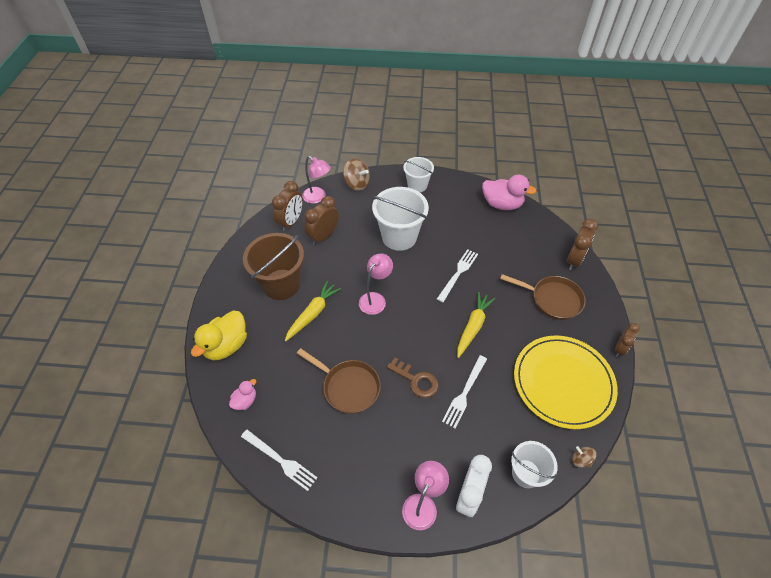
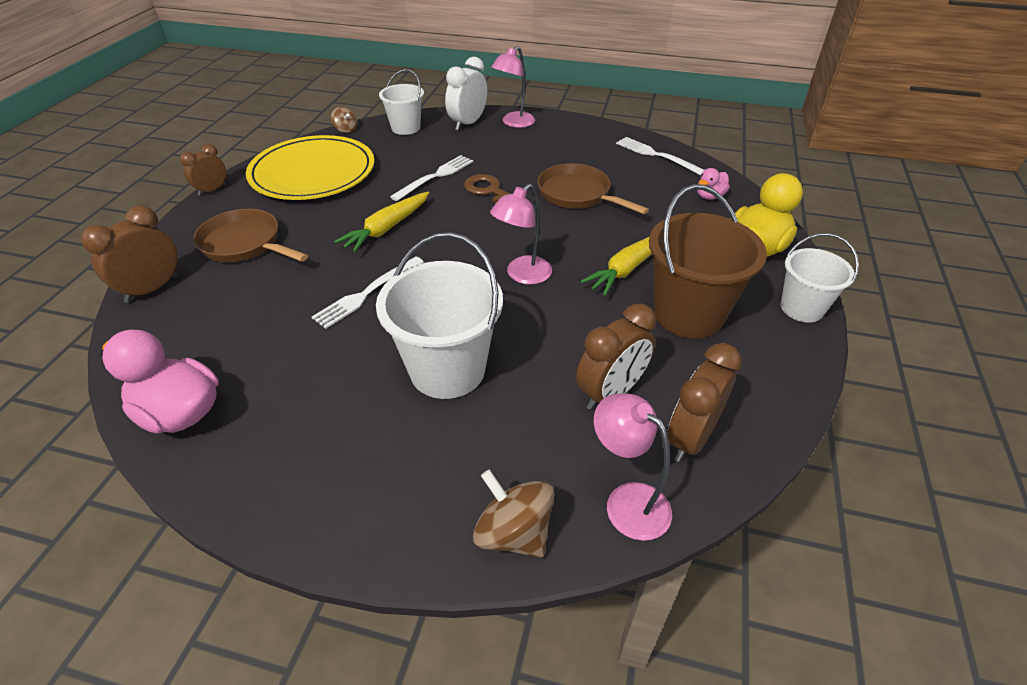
camera: 170 degrees left, 10 degrees down
white bucket [403,157,434,193] -> white bucket moved to [781,233,859,322]

